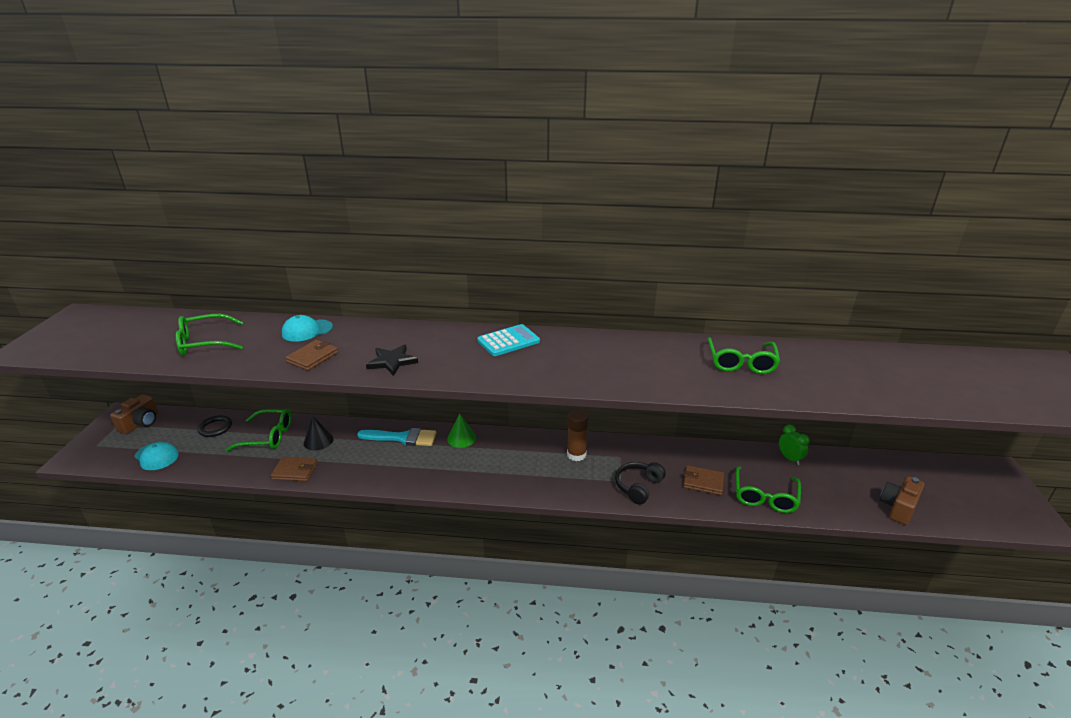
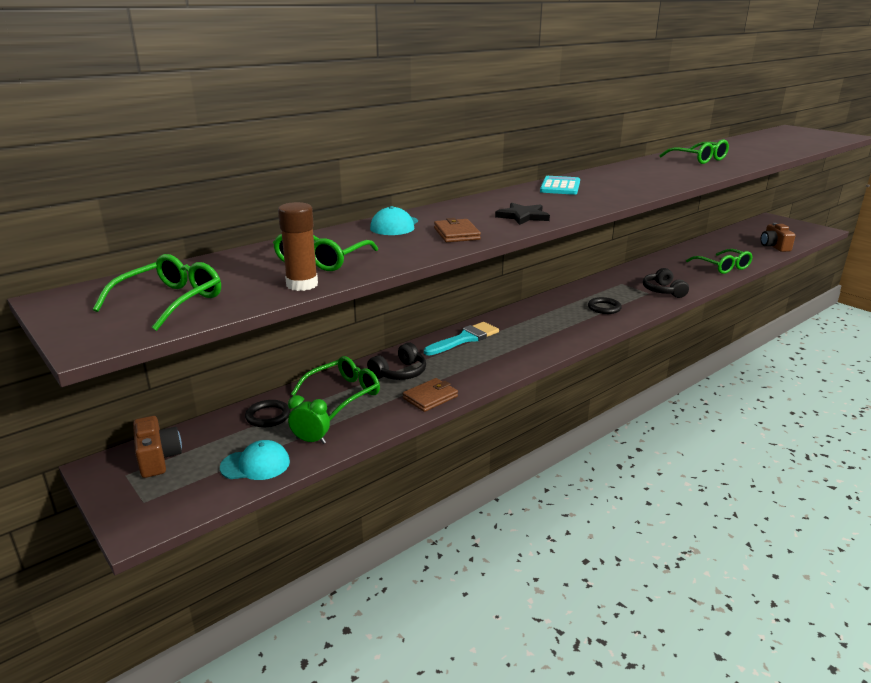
camera: 45 degrees left, 5 degrees down
black cone [304,416,334,450] -> black headphones [367,342,426,380]
green cone [447,414,476,448] -> none
brown glue stick [567,409,589,461] -> brown glue stick moved to [278,202,318,291]
brown wallet [683,465,724,495] -> none
green clock [779,425,810,465] -> green clock moved to [288,395,330,444]
none -> green glasses [93,254,221,331]
none -> black ring [588,297,622,314]

